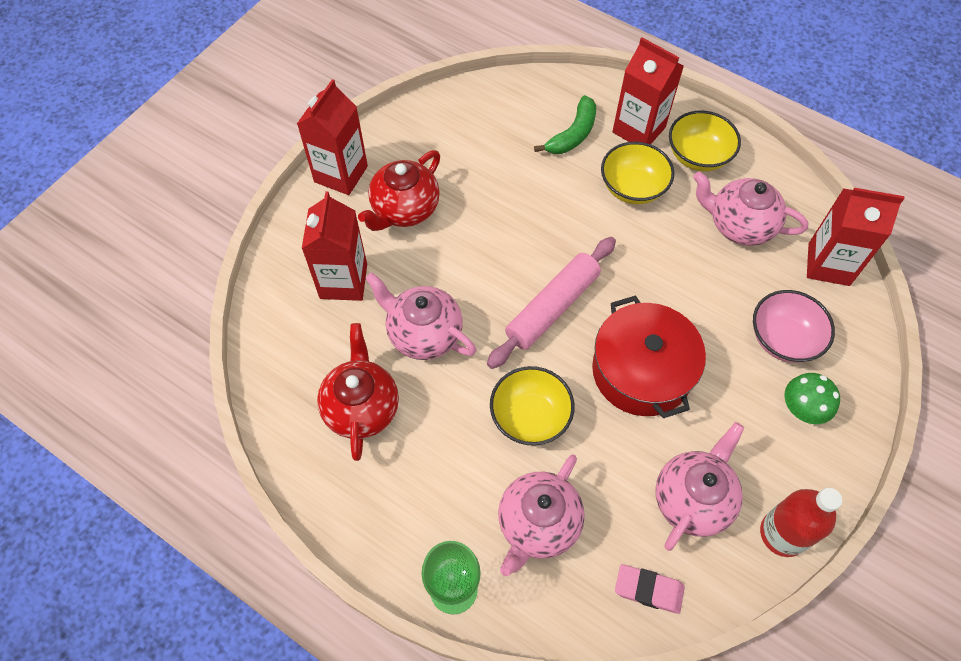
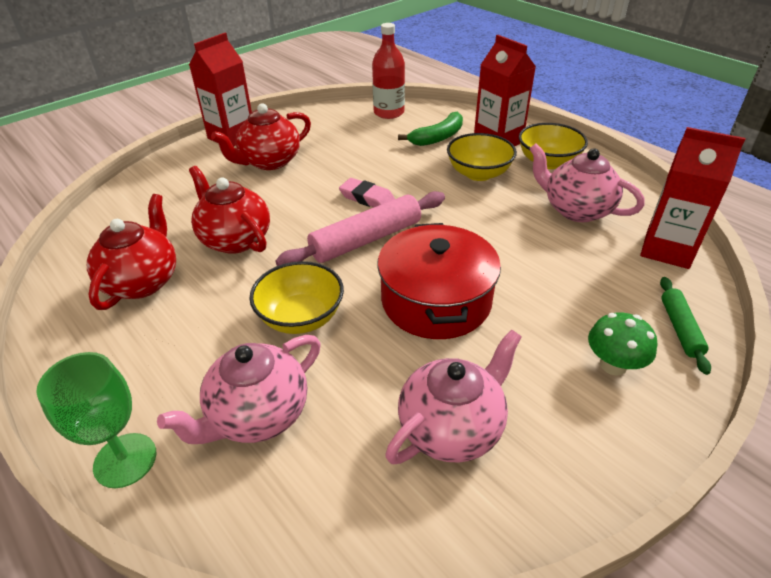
camera: 15 degrees right, 20 degrees down
red carton [302,191,367,301] -> none
pink teapot [365,272,476,360] -> red teapot [189,166,270,254]
pink eraser [615,564,685,614] -> pink eraser moved to [339,178,395,207]
pink bowl [753,290,835,363] -> none
red bottle [760,488,842,557] -> red bottle moved to [372,23,405,119]
none -> green rolling pin [660,277,711,375]

